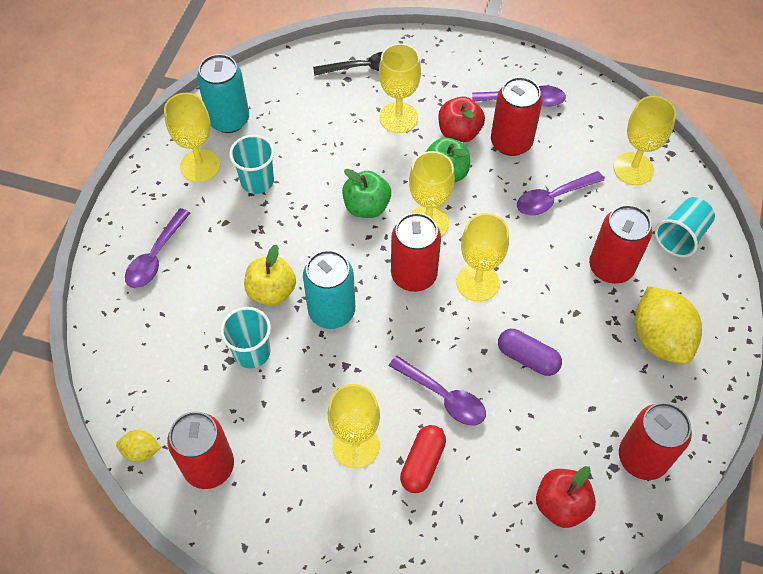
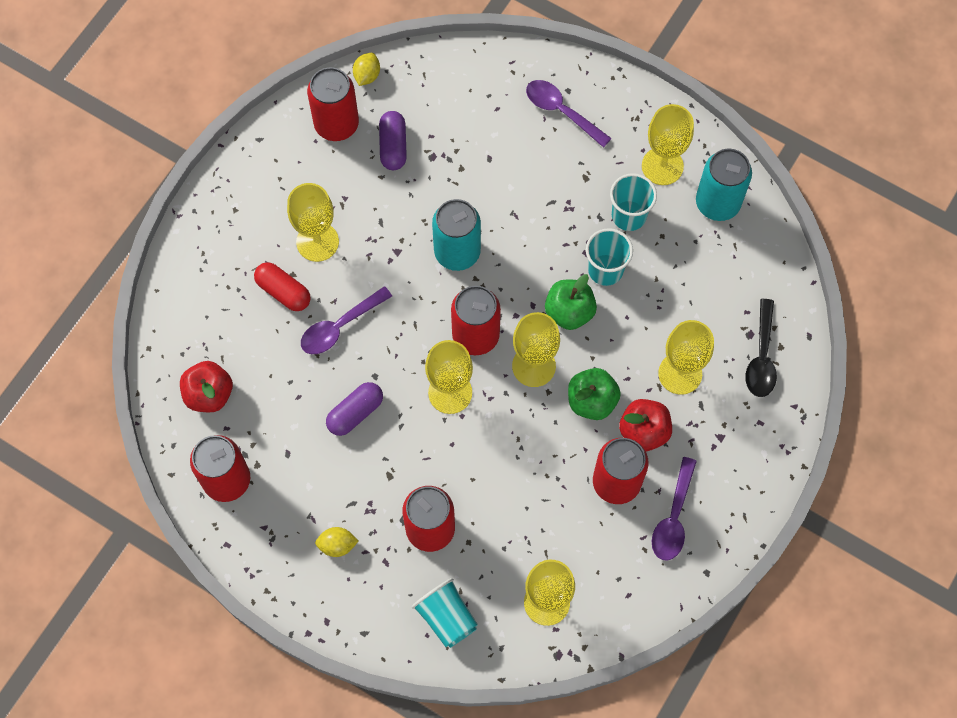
camera: 105 degrees right, 10 degrees up
turquoise cup [220,307,271,368] -> turquoise cup moved to [586,228,633,286]
yellow apple [244,245,296,306] -> none
purple spoon [517,171,604,216] -> none
yellow lemon [635,286,702,364] -> yellow lemon [315,527,358,557], size x0.48
none -> purple capsule [379,111,407,170]

